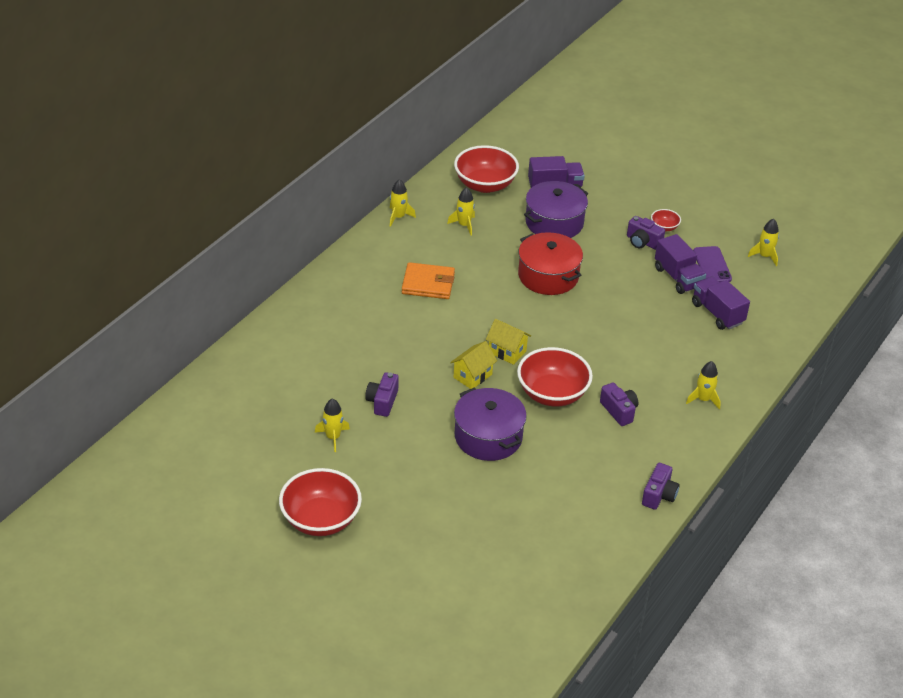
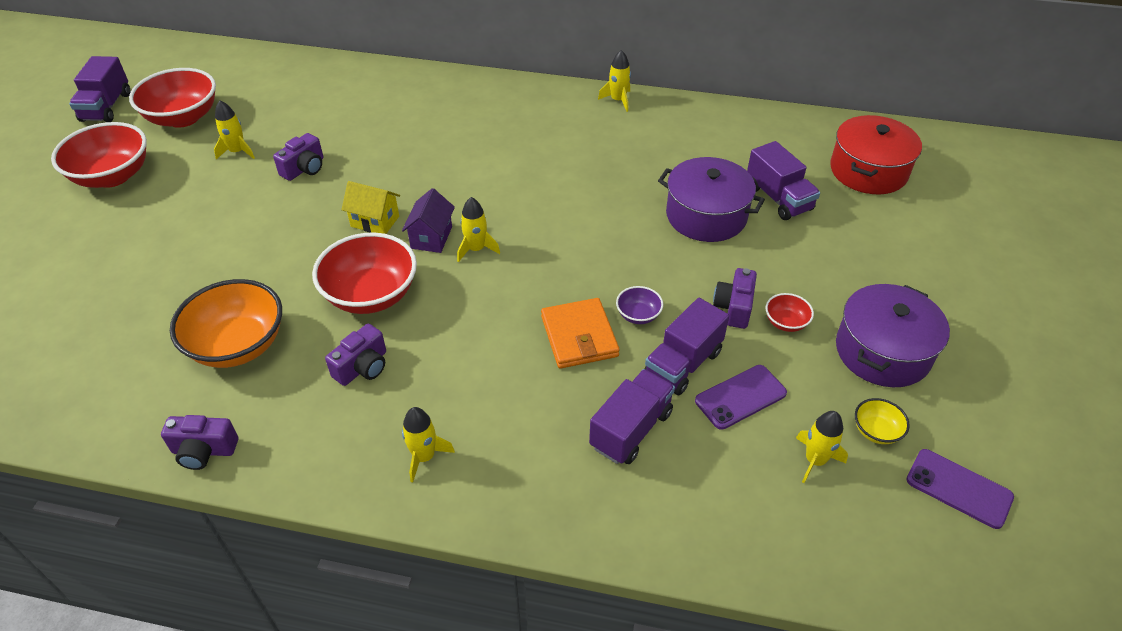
camera: 70 degrees right, 5 degrees up
purple camera [365,372,399,417] -> purple camera turned 135 degrees clockwise [273,133,323,181]
orange wallet [402,262,455,299] -> orange wallet moved to [541,298,620,369]
yellow rocket [447,187,475,236] -> yellow rocket moved to [457,197,500,262]
red bowl [454,145,519,193] -> red bowl moved to [129,68,216,128]
purple pot [454,388,527,461] -> purple pot moved to [836,284,950,387]
yellow house [486,319,531,365] -> purple house [402,188,455,253]
red pot [518,232,583,295] -> red pot moved to [830,115,922,194]
none -> purple truck [69,56,130,122]
none -> orange bowl [170,279,282,368]
none -> purple bowl [616,286,663,324]
none -> yellow bowl [855,398,910,444]
none -> purple phone [906,449,1014,529]

